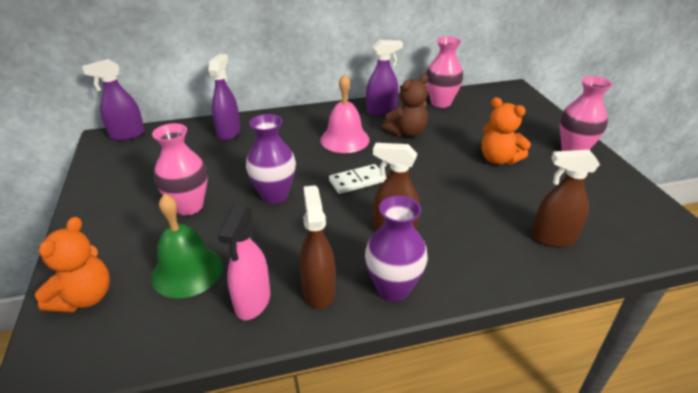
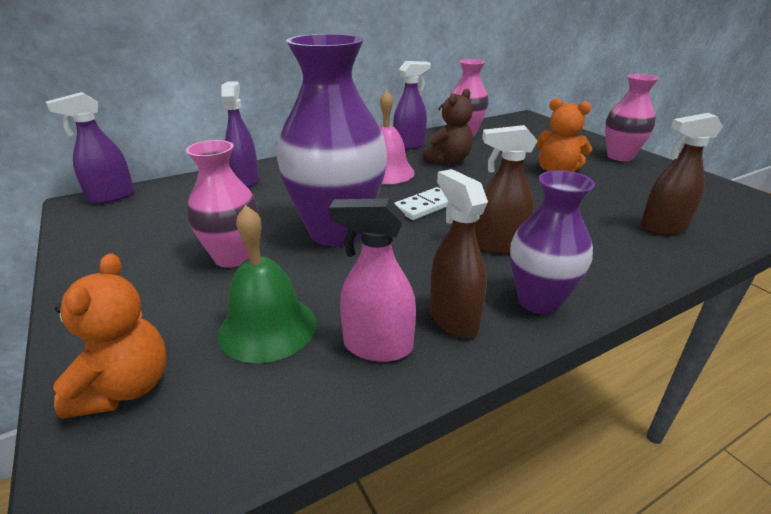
camera: 15 degrees left, 5 degrees down
pink spray bottle [218,206,270,320] -> pink spray bottle turned 105 degrees clockwise [329,198,416,362]
purple vase [246,114,296,204] -> purple vase [277,34,387,246], size x1.69

